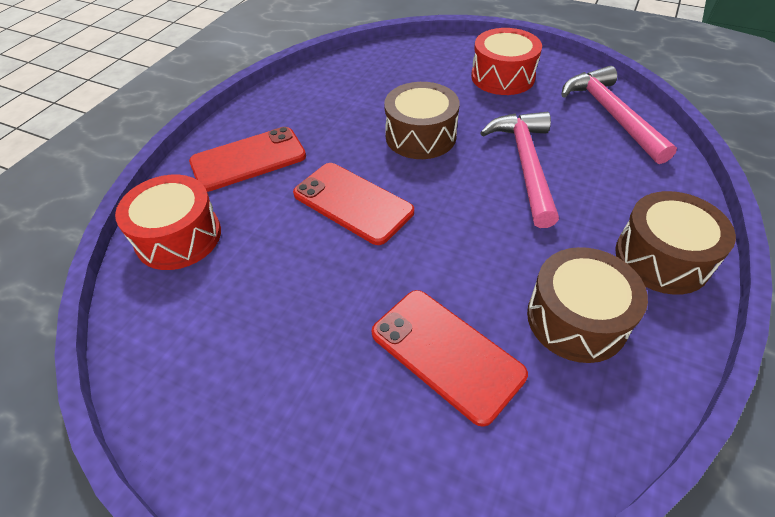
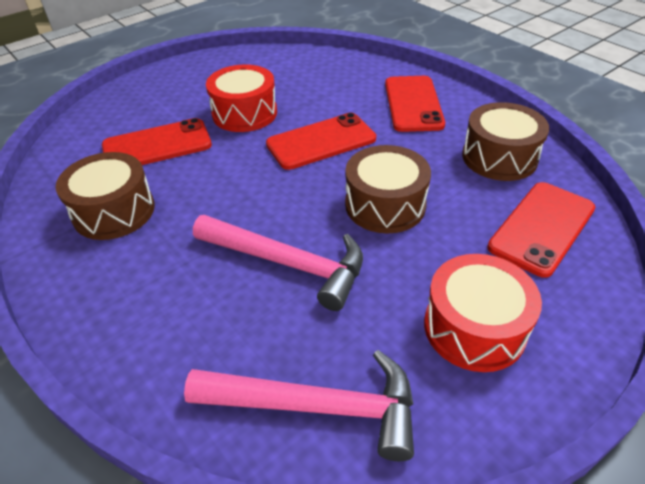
camera: 115 degrees right, 5 degrees down
red drum [115,175,221,270] -> red drum moved to [206,65,277,132]
brown drum [615,191,736,295] -> brown drum moved to [462,102,549,181]
none -> red phone [487,182,595,278]

